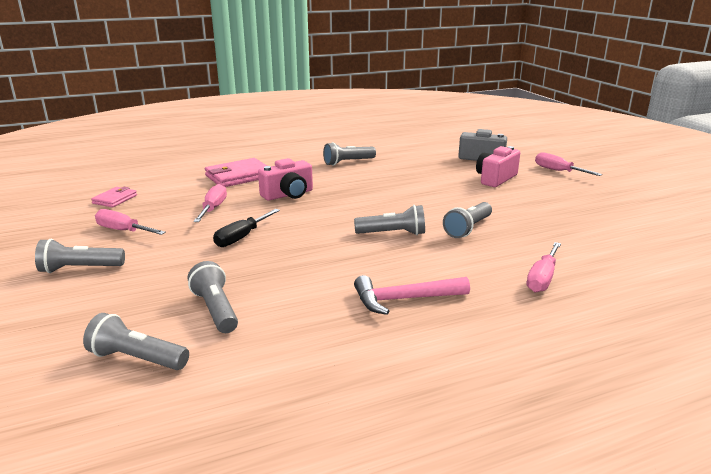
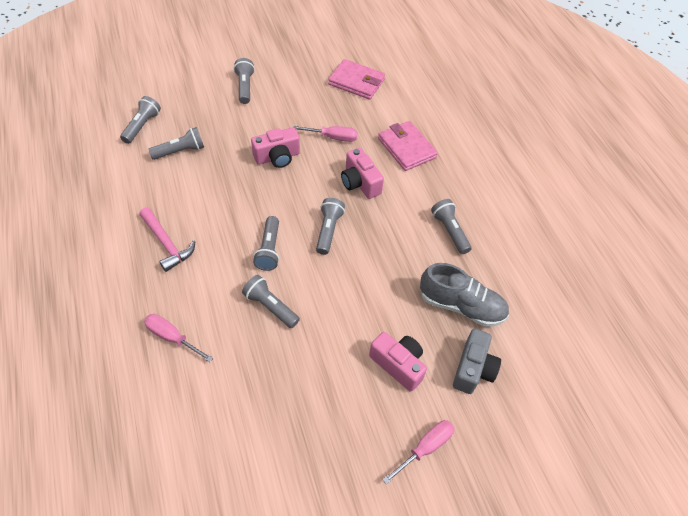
camera: 90 degrees right, 30 degrees up
pink wallet [91,187,137,207] -> pink wallet [328,59,385,100], size x1.74
pink screwdriver [95,209,166,235] -> none
black screwdriver [213,209,280,247] -> pink camera [251,127,300,168]
pink hammer [354,275,470,315] -> pink hammer turned 150 degrees clockwise [139,208,195,272]
none -> grey flashlight [316,198,345,255]
none -> grey shoe [420,263,509,327]

